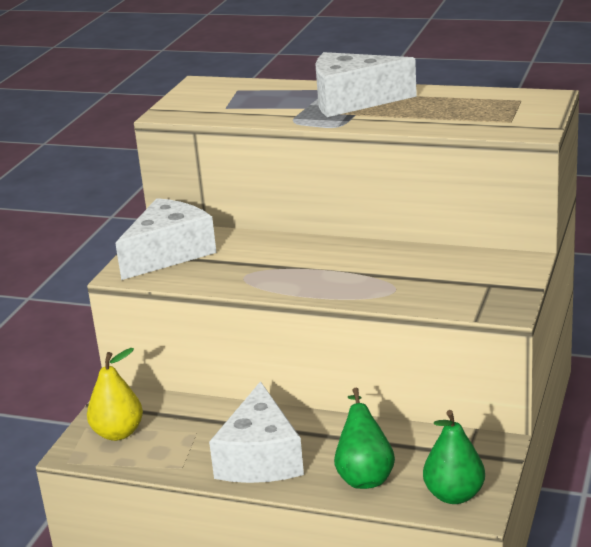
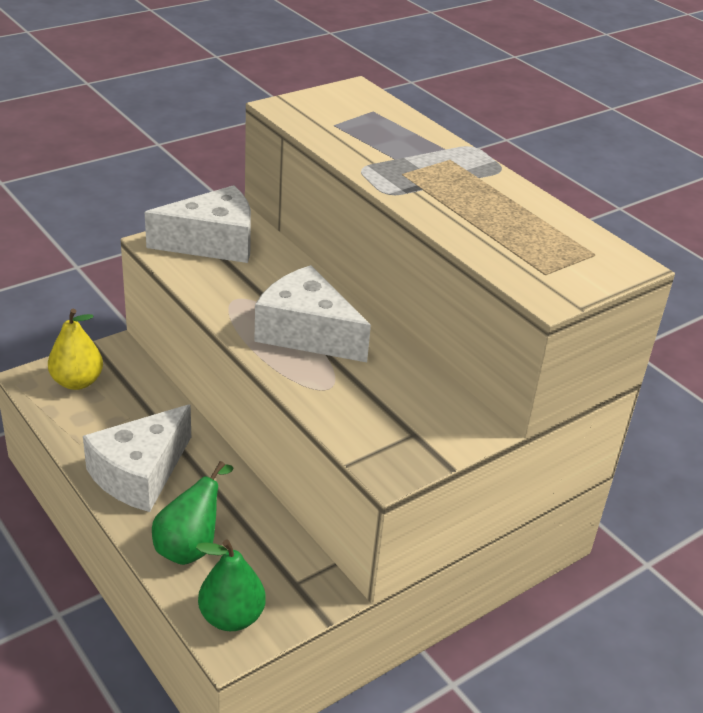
camera: 30 degrees right, 10 degrees up
white cheese [315,52,417,117] -> white cheese moved to [254,265,371,362]

